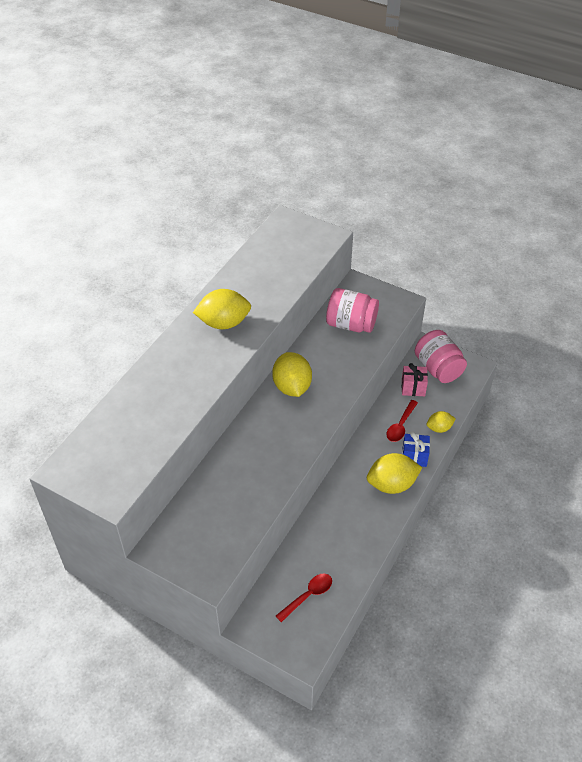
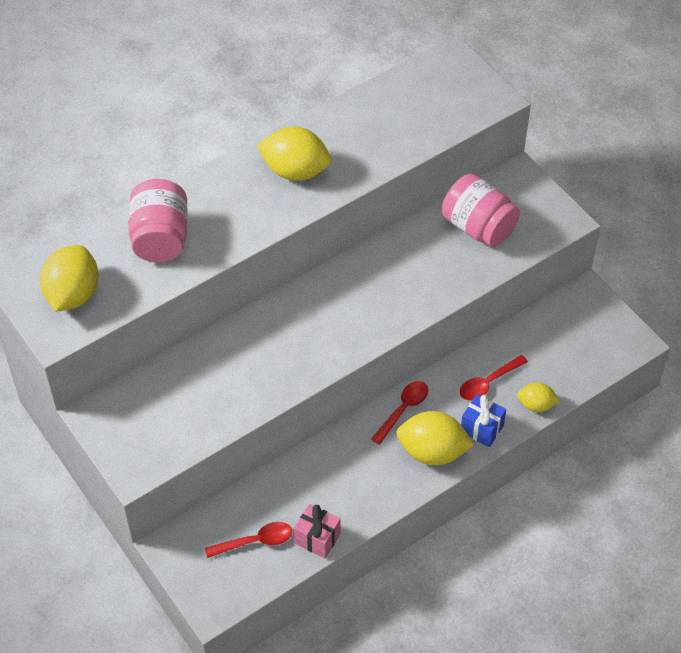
camera: 25 degrees right, 5 degrees up
yellow lemon [272,352,312,397] -> yellow lemon moved to [40,245,99,312]
pink gift [401,363,428,396] -> pink gift moved to [294,504,340,558]
pink jar [415,330,467,383] -> pink jar moved to [129,179,187,262]
none -> red spoon [371,381,428,445]

